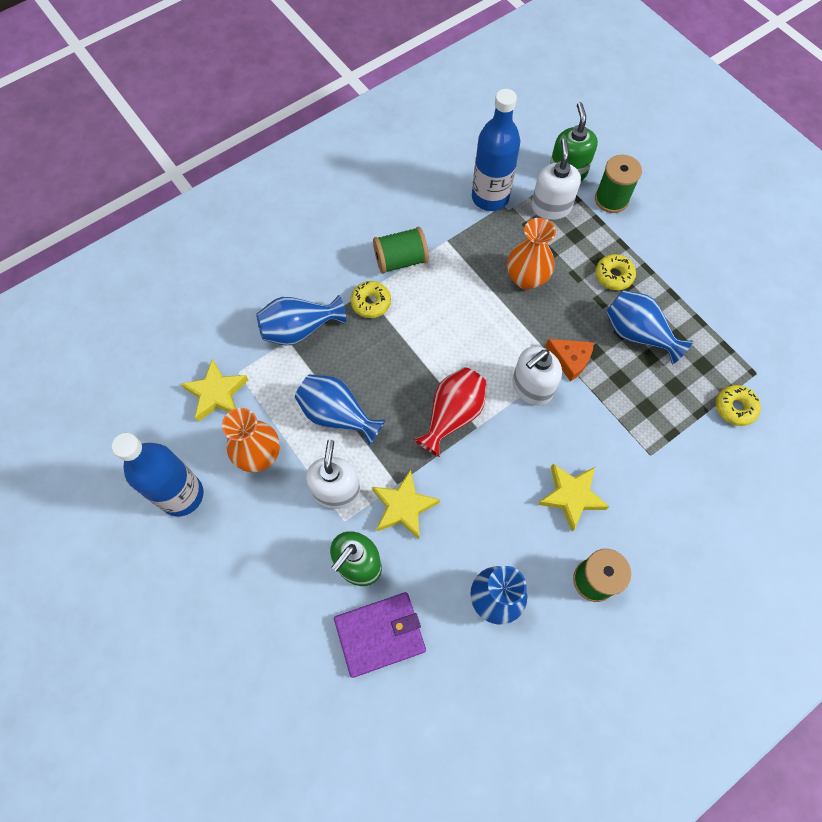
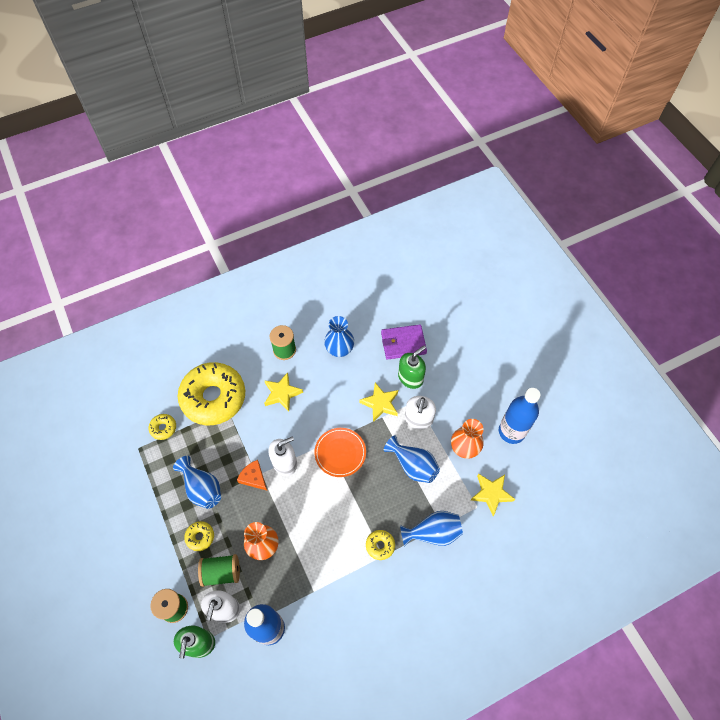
camera: 170 degrees left, 5 degrees down
green spool [373,227,429,274] -> green spool moved to [198,554,240,587]
red vase [413,367,487,457] -> orange plate [314,428,366,477]
none -> yellow donut [178,362,245,425]

